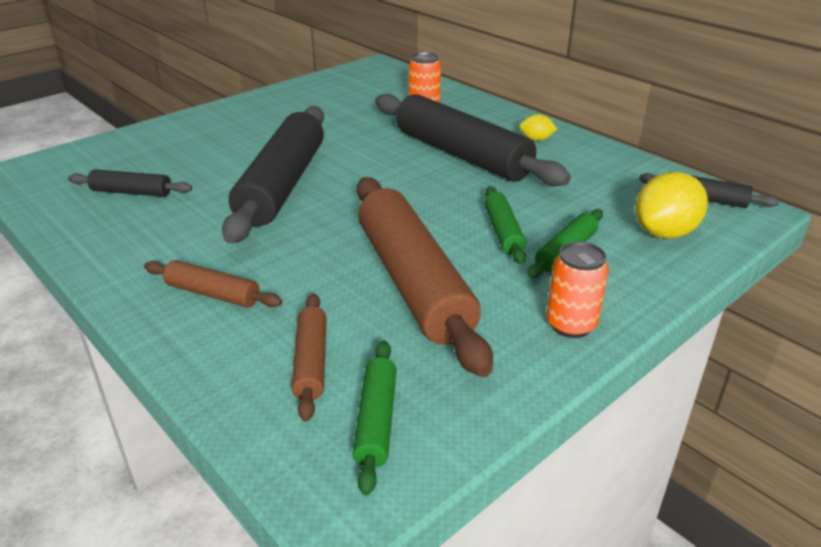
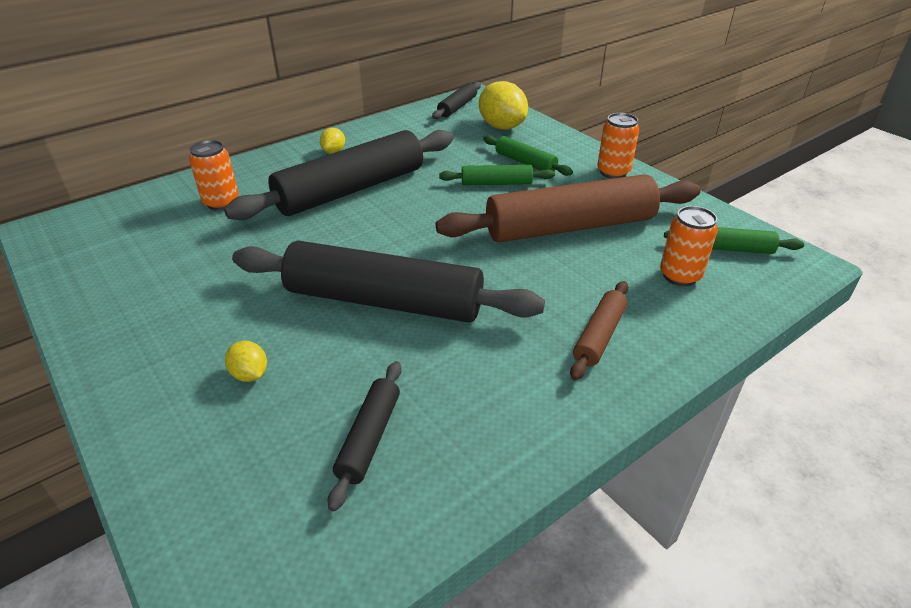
camera: 85 degrees left, 5 degrees up
brown rolling pin [291,293,327,422] -> orange can [660,206,718,286]
none -> yellow lemon [225,341,267,382]

